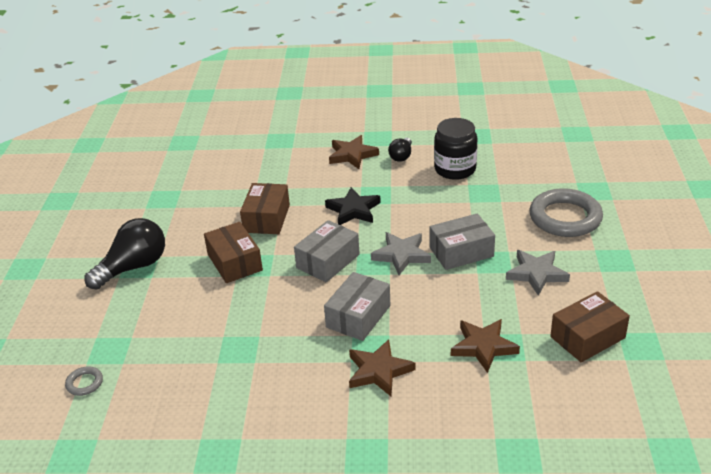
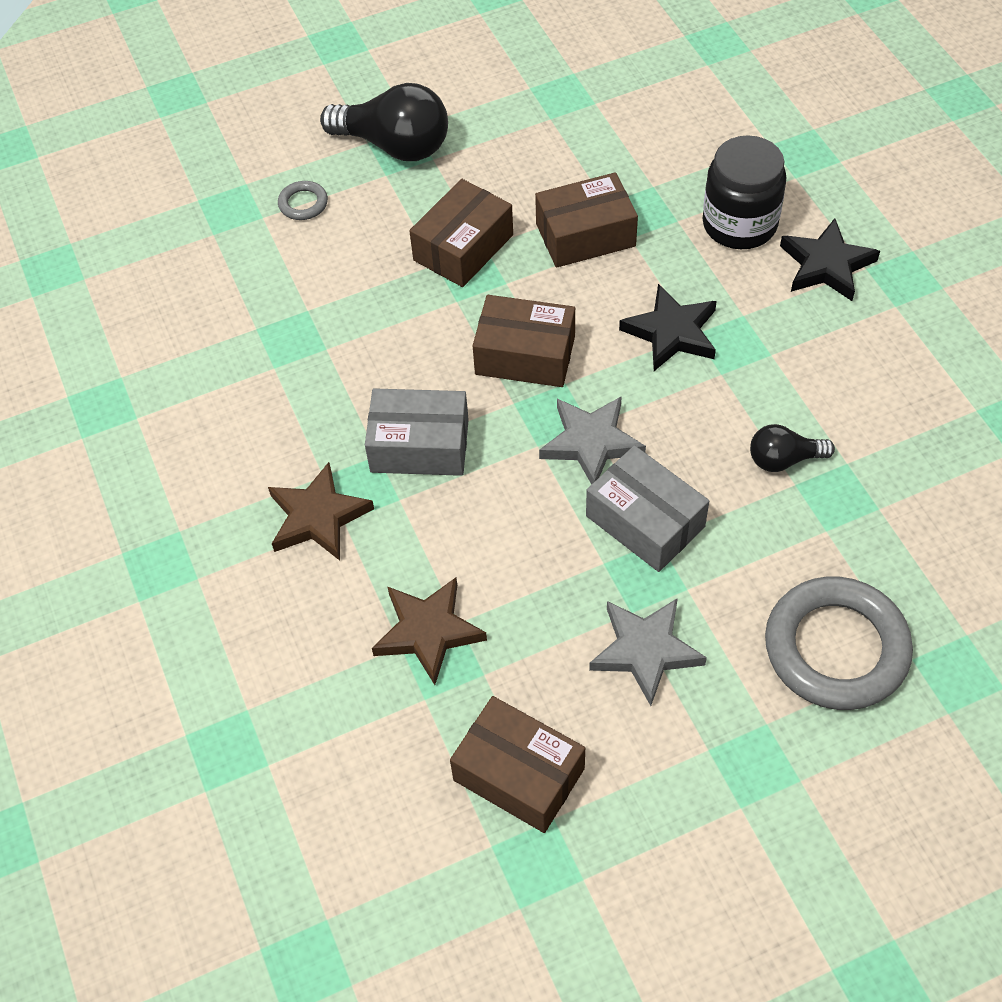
camera: 65 degrees right, 20 degrees up
grey ring [65,366,103,396] -> grey ring moved to [278,181,328,220]
grey box [294,220,360,282] -> brown box [473,295,575,387]
brown star [329,135,379,169] -> black star [780,218,880,301]
black light bulb [388,138,412,162] -> black light bulb moved to [750,424,835,472]
black jar [434,118,477,180] -> black jar moved to [702,135,786,249]

